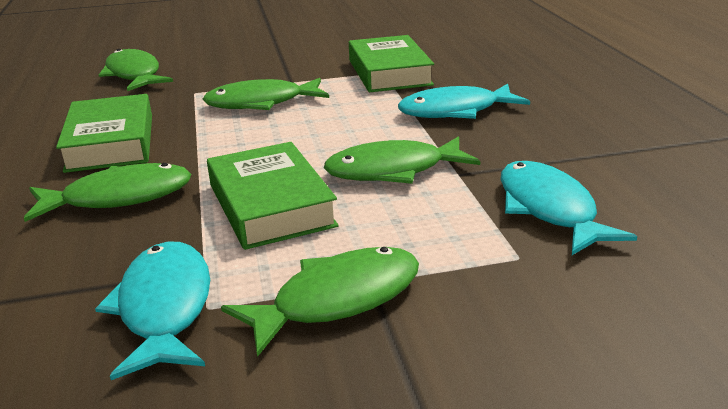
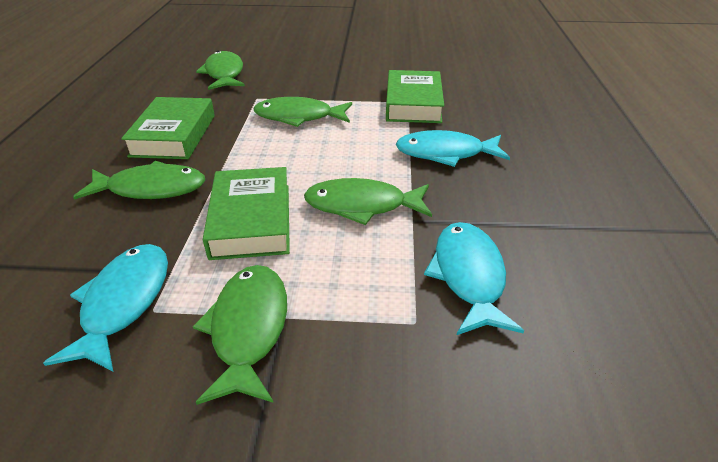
camera: 15 degrees right, 10 degrees up
green fish [221,247,419,357] -> green fish turned 75 degrees counterclockwise [193,265,287,405]

